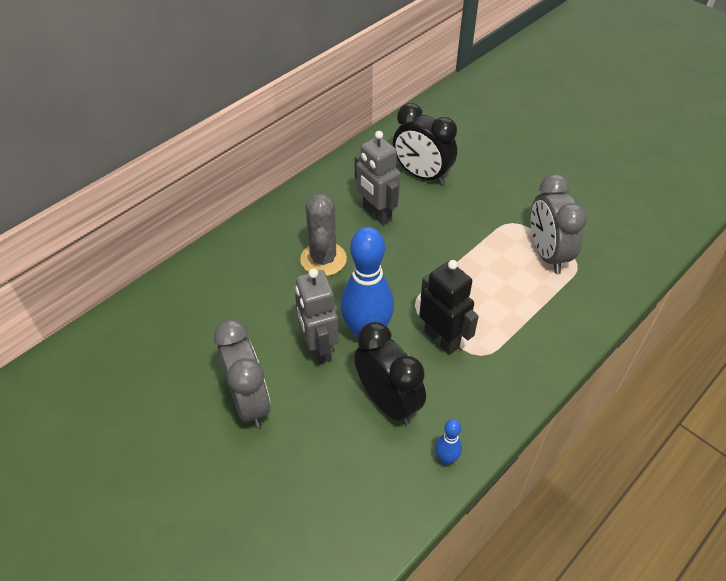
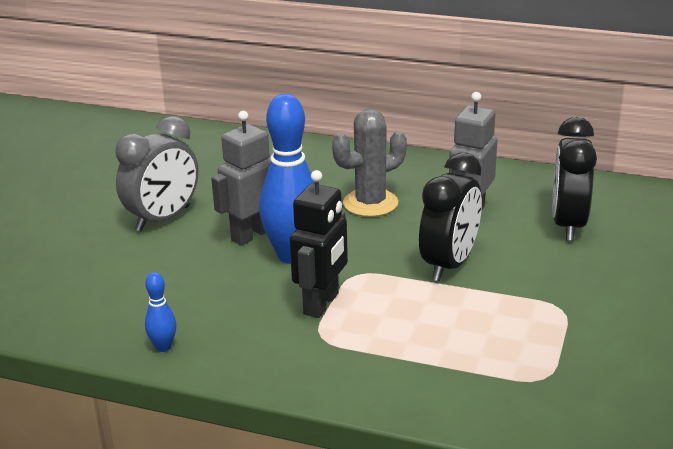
camera: 65 degrees right, 20 degrees down
black clock [354,322,426,425] -> black clock moved to [419,153,482,281]
grey clock [531,174,587,273] -> none

